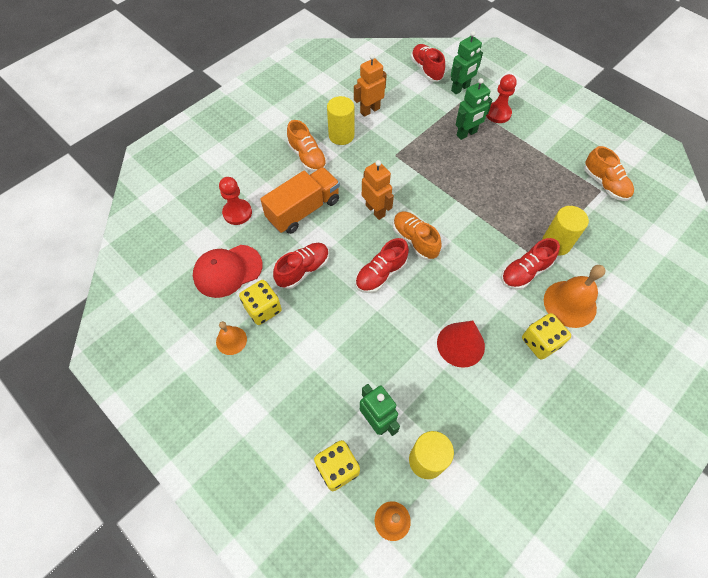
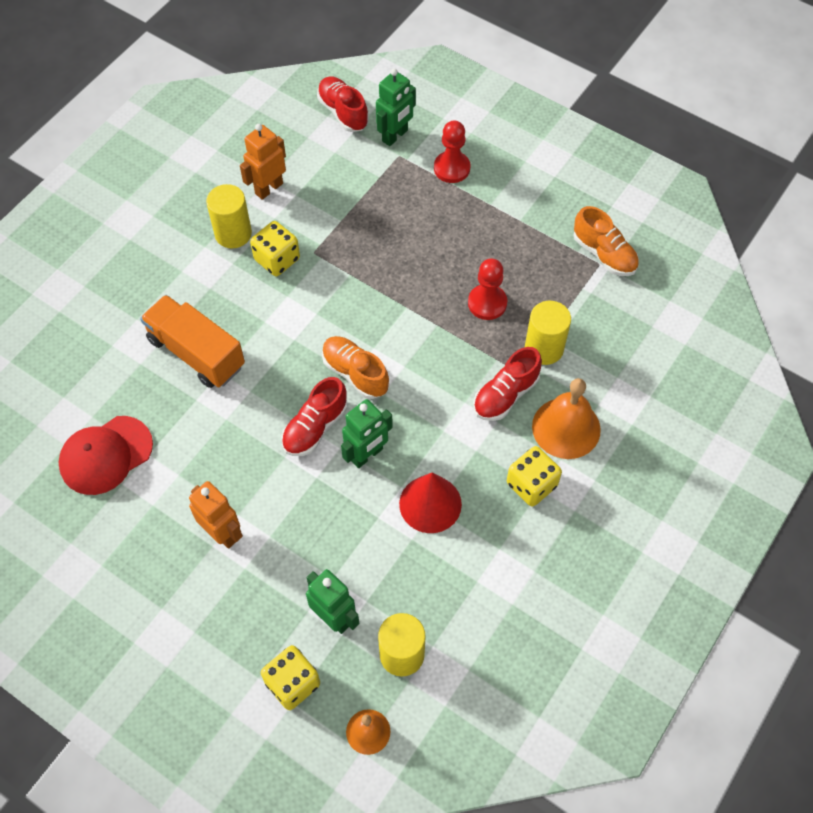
camera: 10 degrees left, 0 degrees up
orange bell [216,321,247,355] -> none
red pawn [219,177,252,225] -> red pawn moved to [468,259,507,320]
yellow dice [239,280,282,325] -> yellow dice moved to [250,221,300,276]
orange truck [260,167,340,234] -> orange truck turned 90 degrees counterclockwise [140,295,245,388]
red shoe [273,243,329,289] -> none
orange shoe [287,120,327,172] -> none
orange robot [362,160,394,220] -> orange robot moved to [189,481,243,549]
green robot [456,78,492,140] -> green robot moved to [341,399,393,468]

